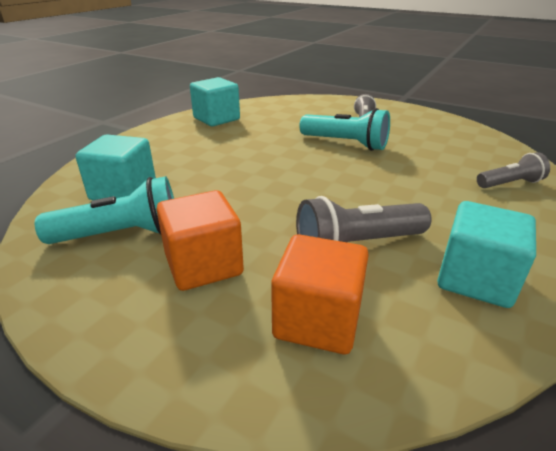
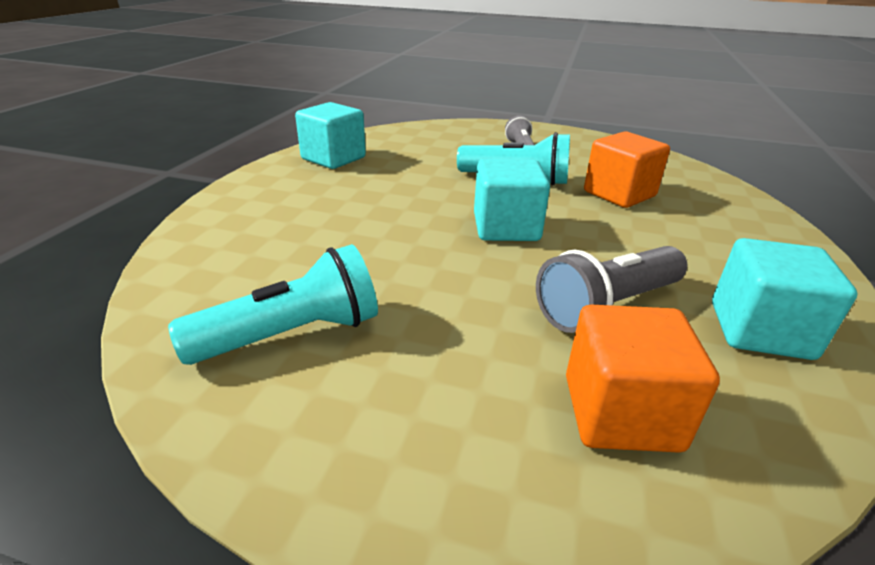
camera: 15 degrees left, 0 degrees up
turquoise cube [76,135,156,200] -> turquoise cube moved to [474,159,550,241]
orange cube [156,190,244,291] -> orange cube moved to [584,131,670,208]
grey flashlight [477,152,550,188] -> none

